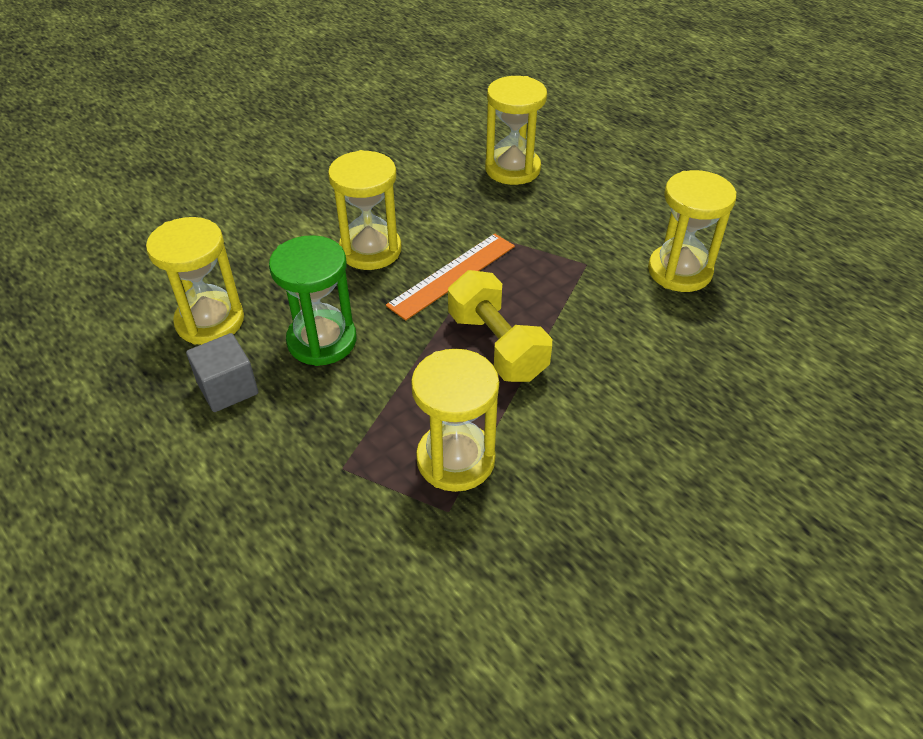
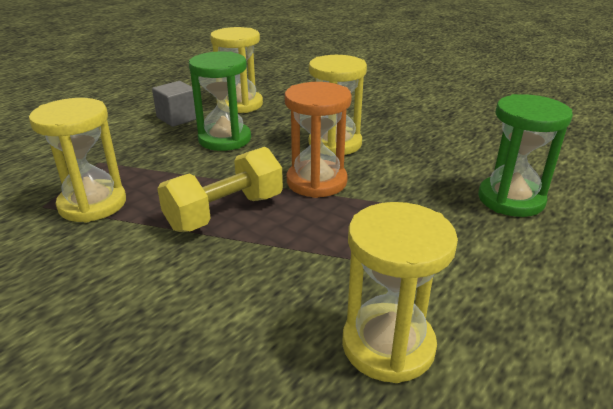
camera: 80 degrees right, 15 degrees down
orange ruler [386,234,515,321] -> orange hourglass [285,82,352,198]
yellow hourglass [485,76,547,185] -> green hourglass [478,94,573,217]

